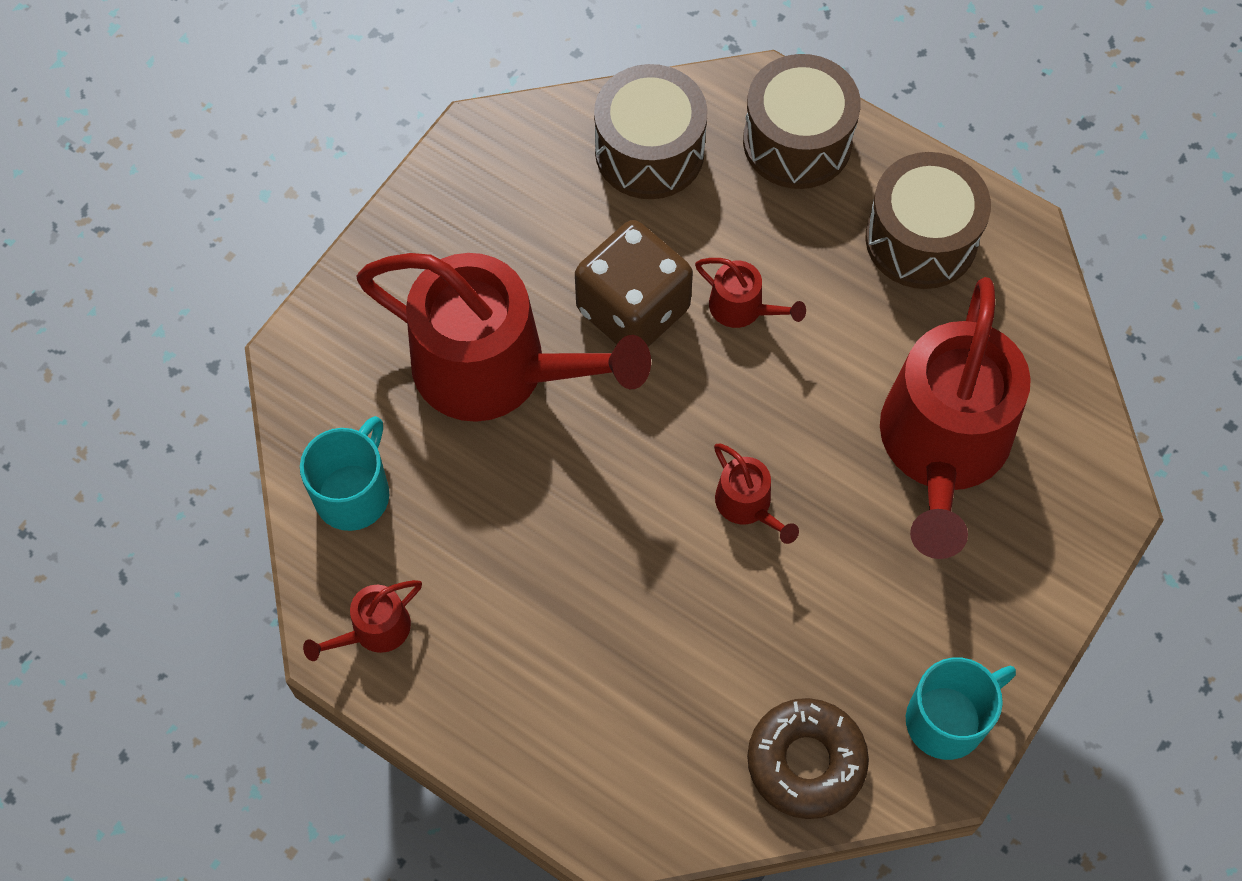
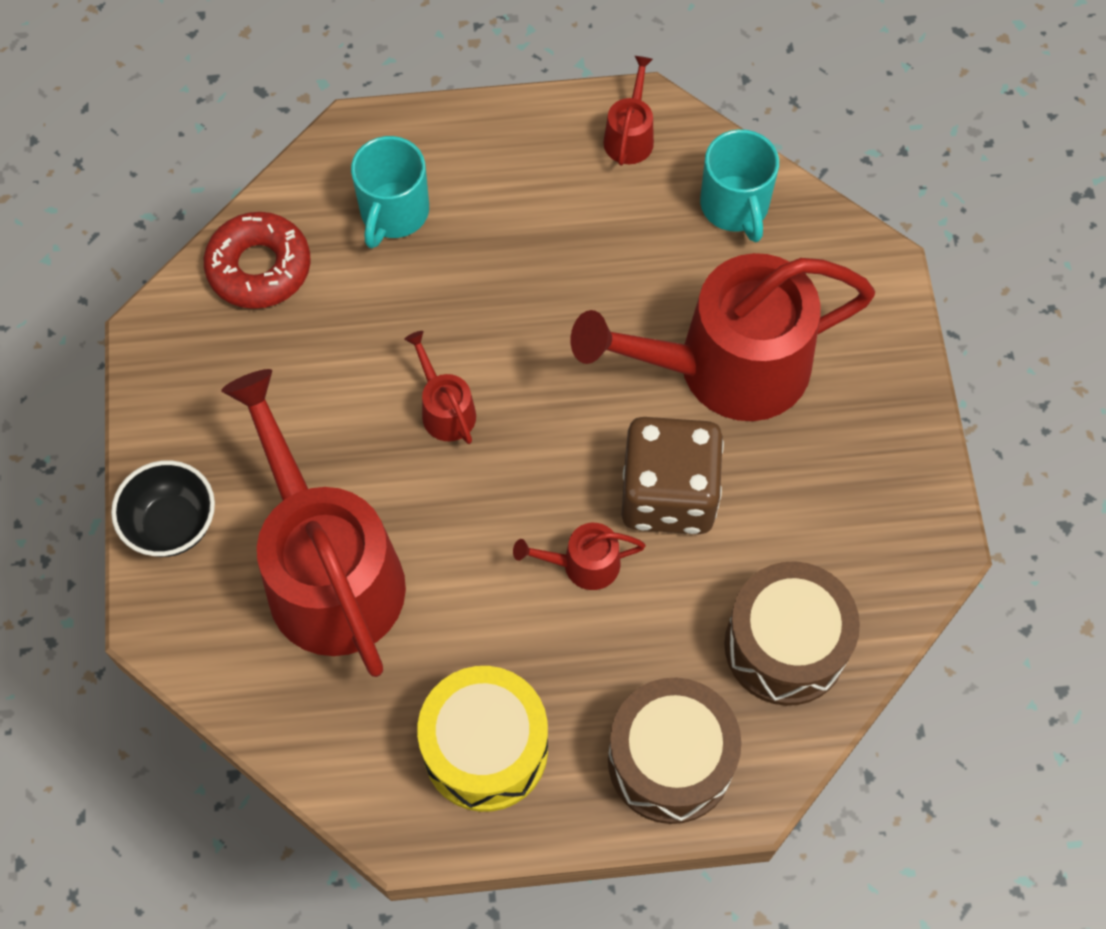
camera: 140 degrees right, 0 degrees up
red watering can [714,444,799,544] -> red watering can turned 45 degrees clockwise [404,331,476,444]
brown donut [747,698,869,819] -> red donut [204,212,311,309]
brown drum [865,152,991,289] -> yellow drum [417,666,548,812]
turquoise mug [906,657,1016,760] -> turquoise mug moved to [351,136,429,249]
none -> black bowl [111,460,215,557]

